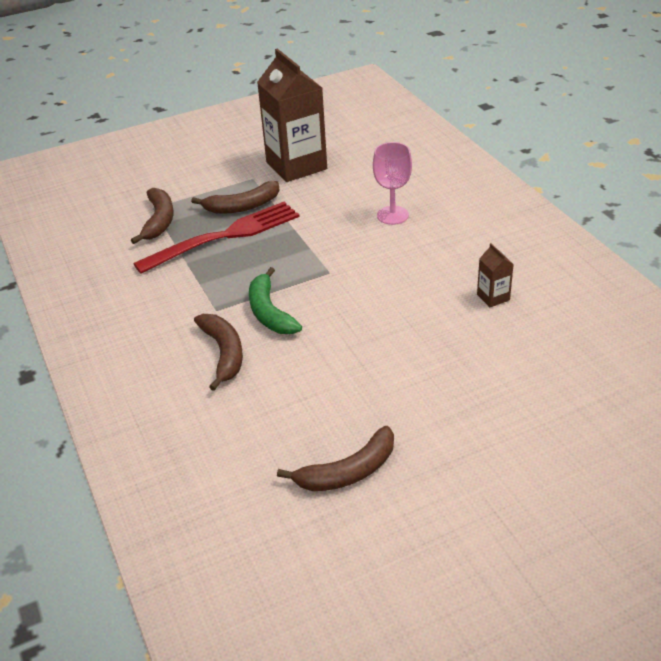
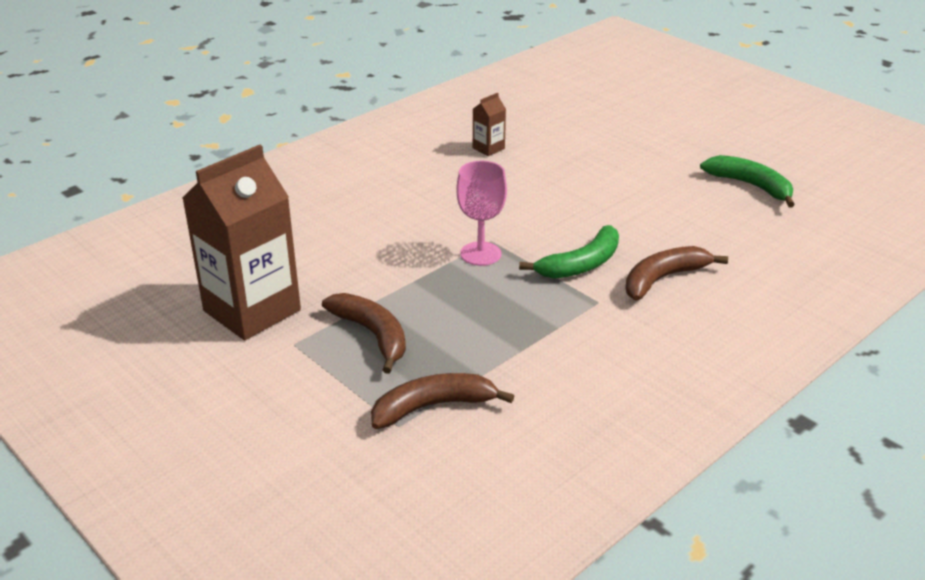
camera: 110 degrees left, 5 degrees down
red fork [133,202,300,274] -> none
brown banana [277,426,394,491] -> green banana [700,155,795,207]
pink goblet [373,142,412,225] -> pink goblet moved to [456,161,507,266]

